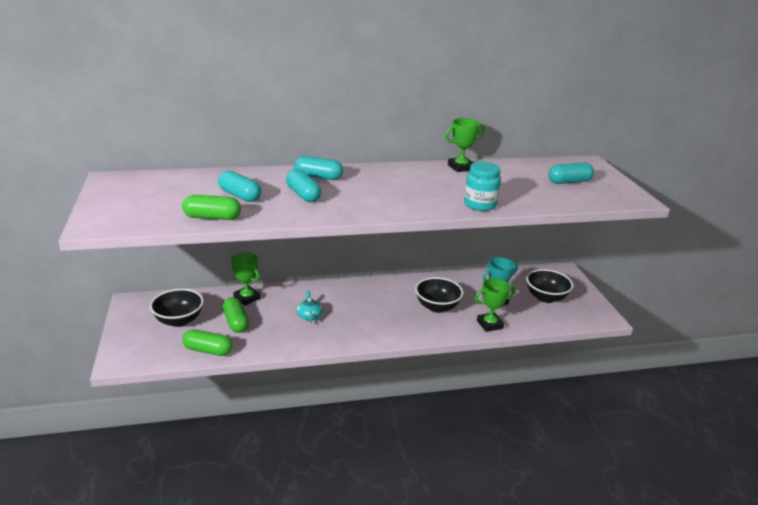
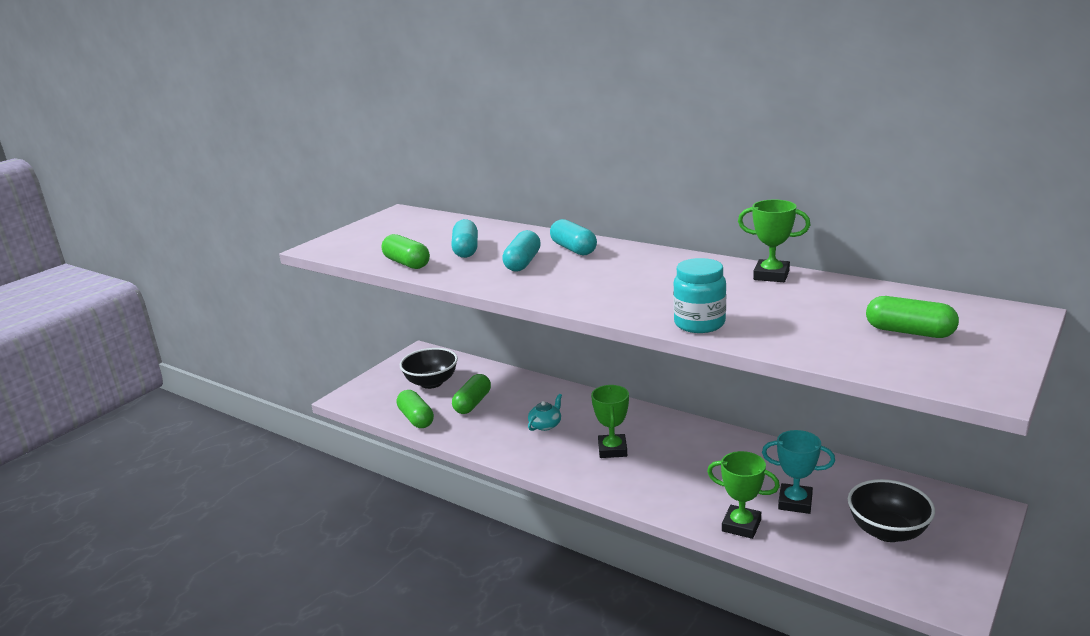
camera: 50 degrees right, 5 degrees down
green trophy [231,253,261,306] -> green trophy moved to [591,385,629,458]
black bowl [415,277,463,313] -> none
turquoise capsule [548,162,594,184] -> green capsule [866,296,959,338]

